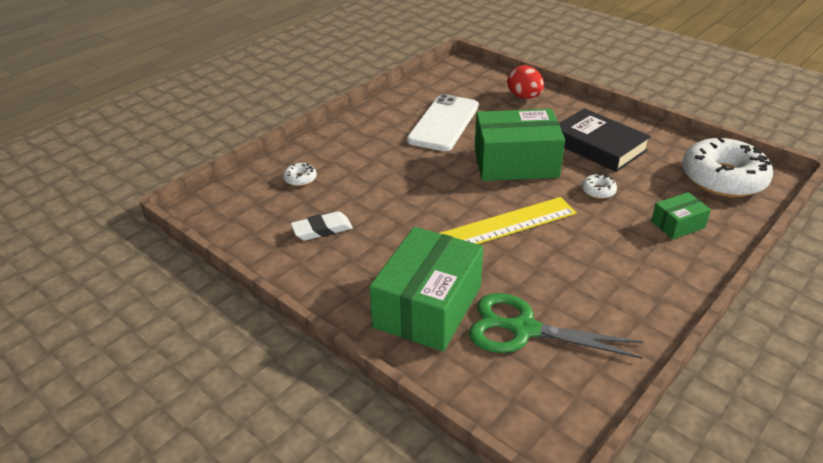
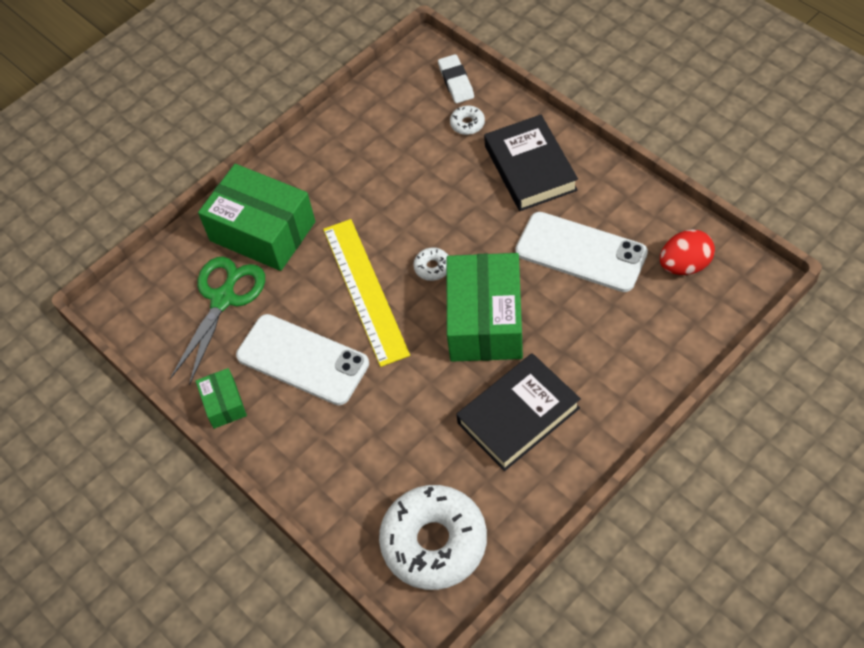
camera: 100 degrees right, 20 degrees up
white eraser [291,211,353,241] -> white eraser moved to [438,54,474,103]
red egg [507,65,544,99] -> red egg moved to [660,229,715,275]
white donut [582,174,617,199] -> white donut moved to [414,247,449,281]
green box [651,192,711,239] -> green box moved to [196,368,247,429]
none -> white phone [236,314,369,405]
none -> black book [484,115,578,211]

